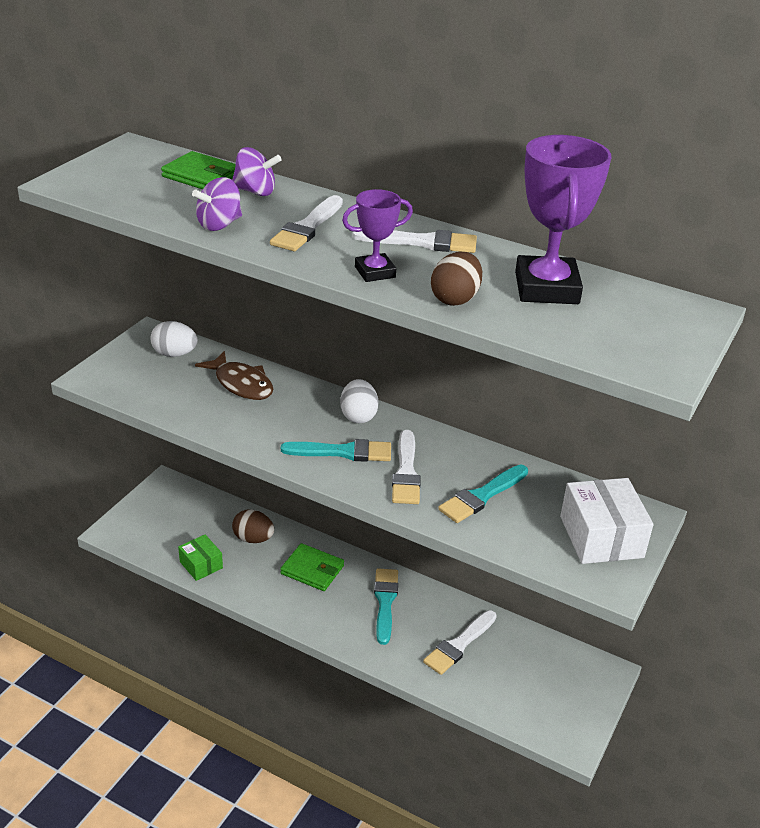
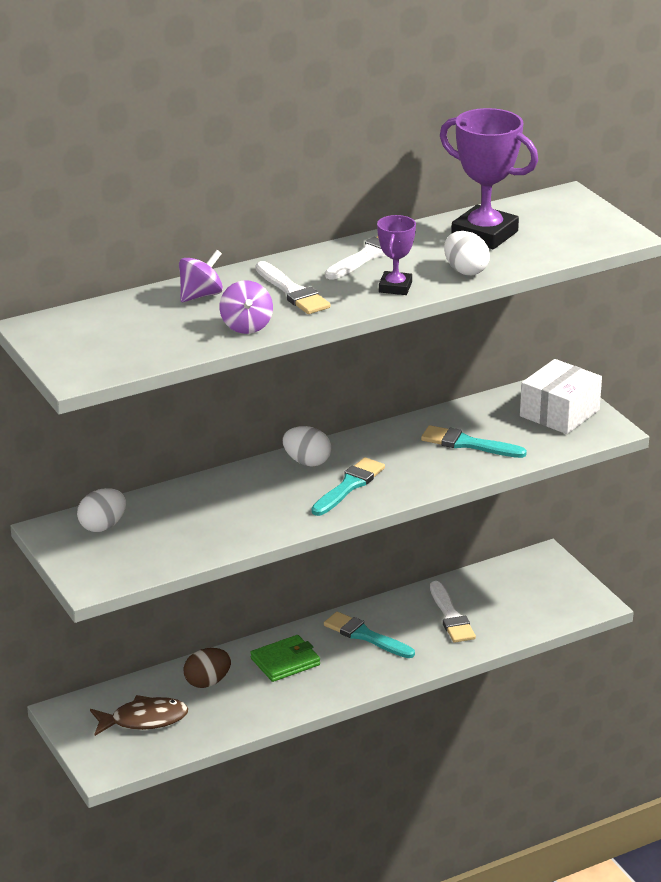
camera: 55 degrees left, 5 degrees down
green wallet [161,151,236,189] -> none
green box [178,535,223,581] -> none
brown fish [195,351,273,400] -> brown fish moved to [90,695,188,736]
white brush [392,430,421,504] -> none
brown egg [431,252,482,306] -> white egg [444,231,490,275]
turquoise brush [438,465,528,523] -> turquoise brush turned 120 degrees clockwise [421,425,527,458]
white box [560,478,654,564] -> white box turned 75 degrees counterclockwise [520,359,602,434]

